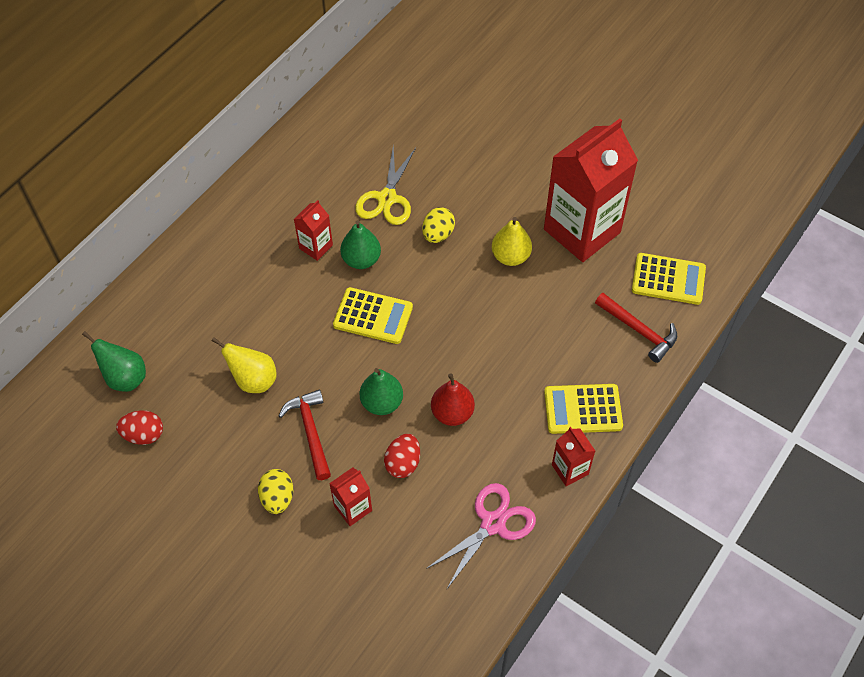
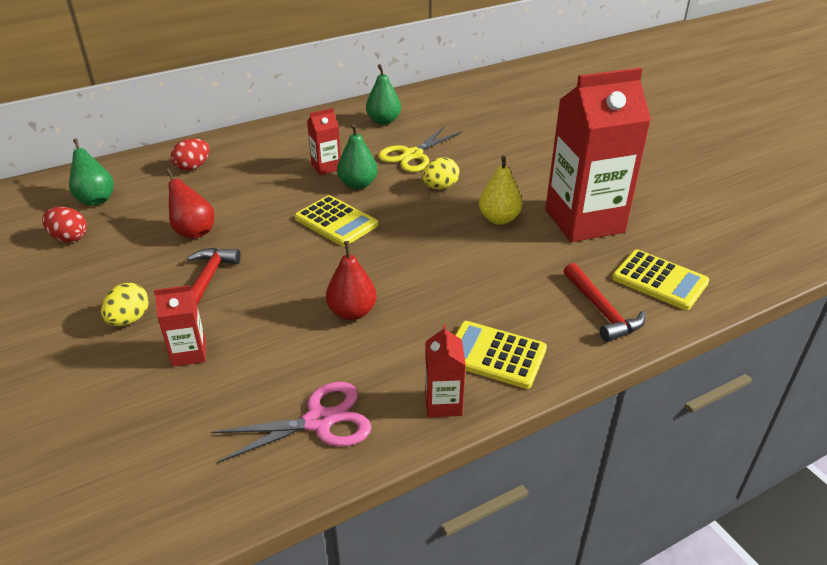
camera: 25 degrees right, 20 degrees down
yellow pear [211,337,276,393] -> red pear [166,169,214,239]
green pear [360,368,403,415] -> green pear moved to [366,64,401,125]
red egg [384,434,420,478] -> red egg moved to [171,138,210,171]

